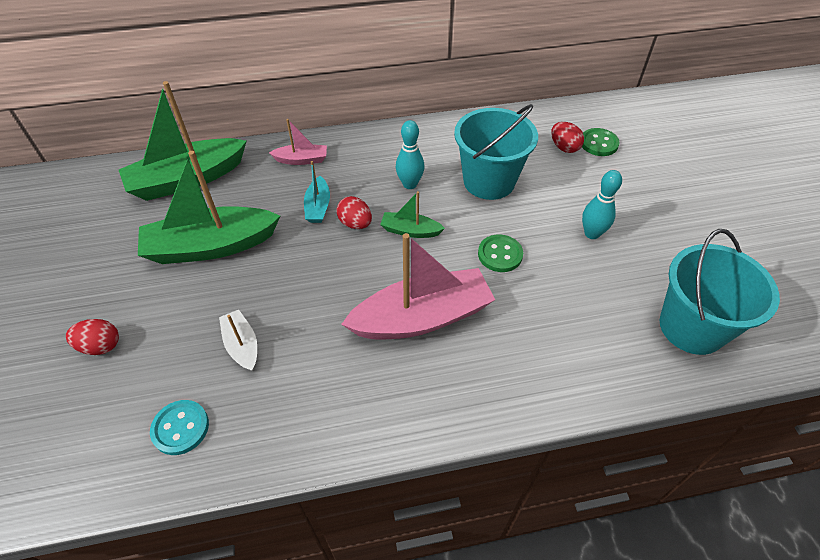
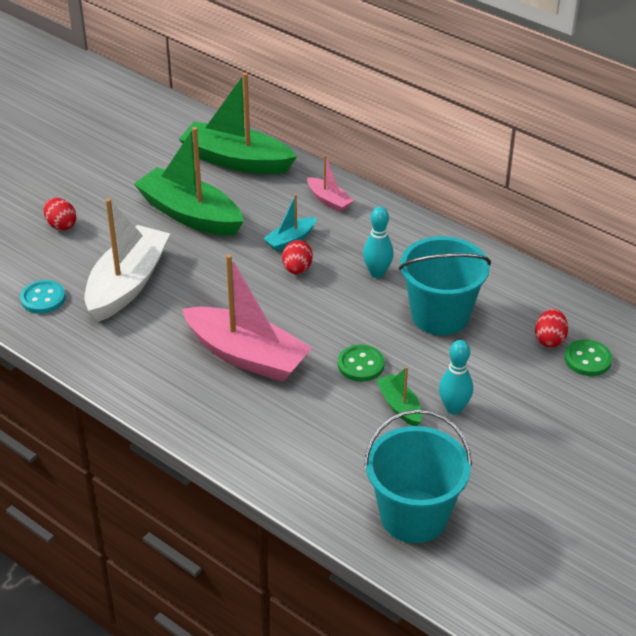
camera: 50 degrees right, 10 degrees down
white boat [219,310,257,371] -> white boat [84,198,170,322], size x2.09
green boat [380,191,445,238] -> green boat moved to [376,367,422,426]

